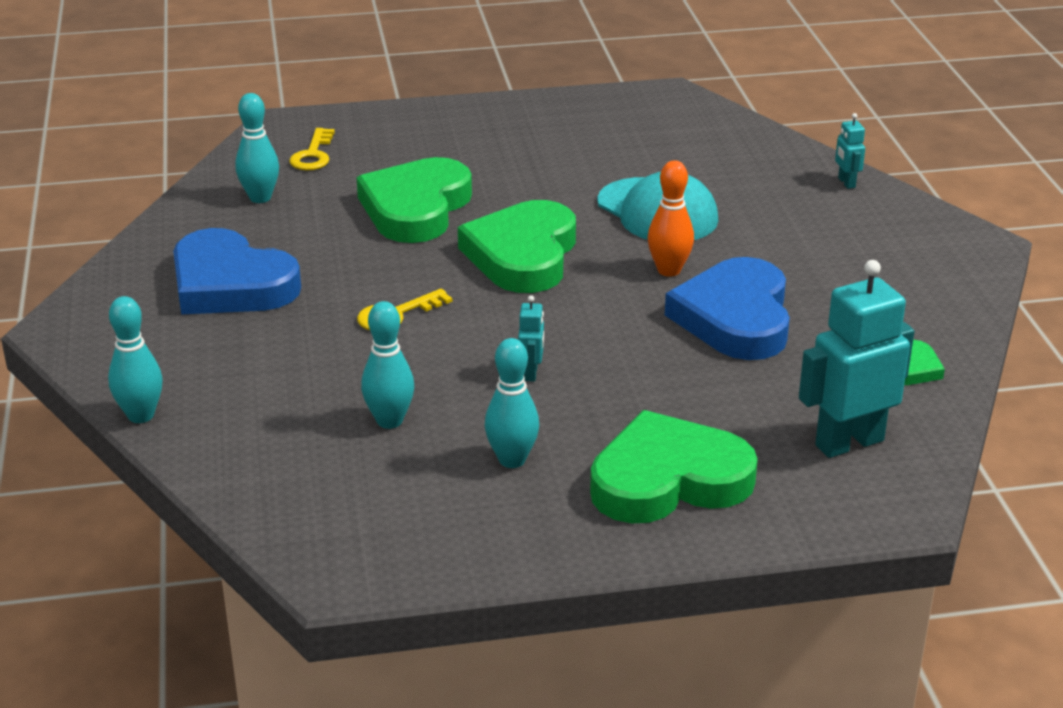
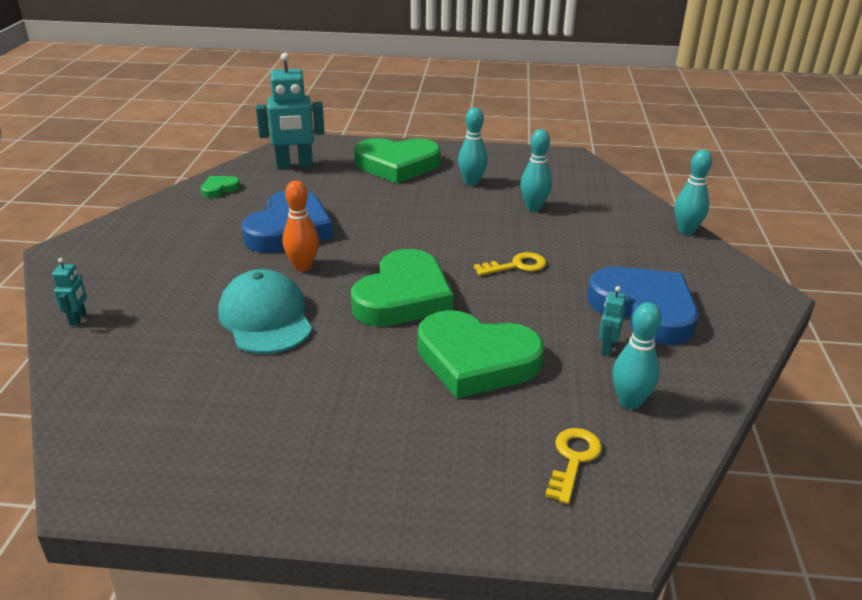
camera: 165 degrees left, 0 degrees up
green heart [357,157,472,243] -> green heart turned 75 degrees clockwise [418,310,544,398]
turquoise robot [518,295,544,382] -> turquoise robot moved to [599,286,626,356]

